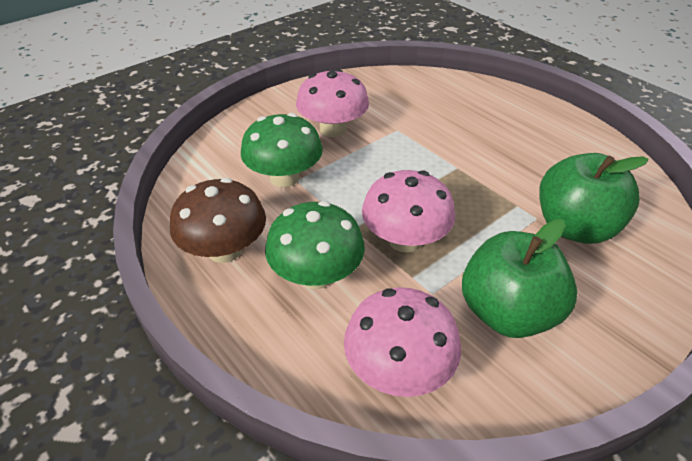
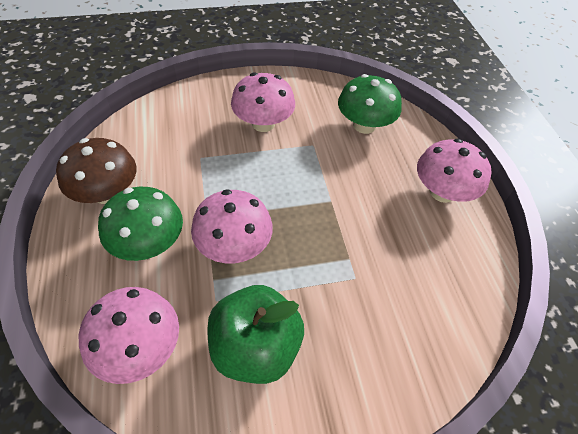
camera: 25 degrees right, 10 degrees up
green mushroom [241,113,323,187] -> green mushroom moved to [338,74,402,134]
green apple [539,153,649,244] -> none
none -> pink mushroom [417,138,492,203]

